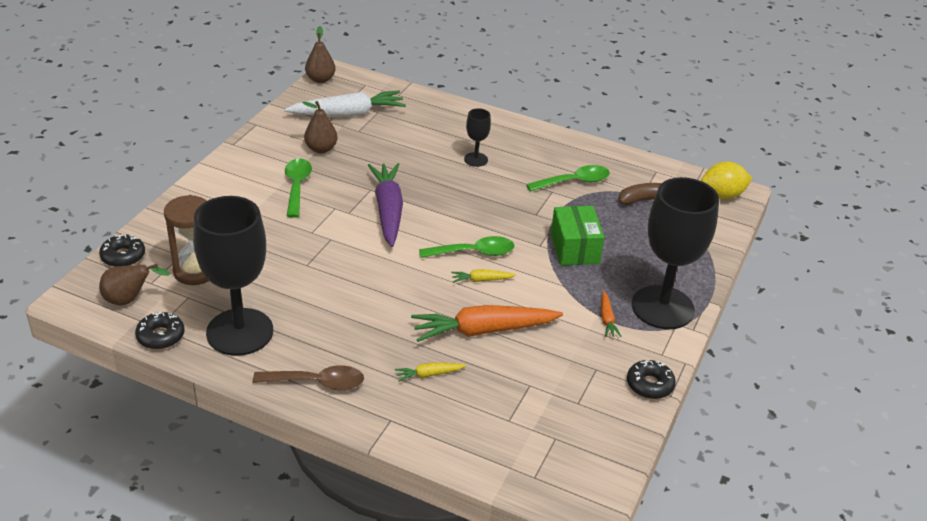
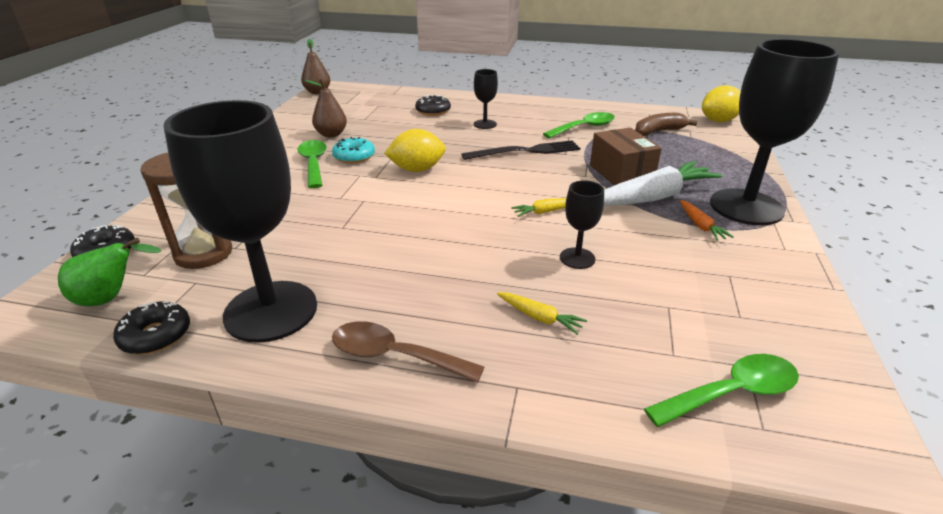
camera: 10 degrees left, 5 degrees down
brown pear [99,264,170,305] -> green pear [58,238,161,306]
brown spoon [253,365,364,391] -> brown spoon turned 150 degrees counterclockwise [332,321,484,382]
white carrot [284,91,406,117] -> white carrot moved to [604,161,722,206]
purple carrot [368,163,403,247] -> yellow lemon [384,129,446,172]
yellow carrot [395,363,466,382] -> yellow carrot turned 120 degrees counterclockwise [497,292,587,335]
orange carrot [411,305,563,342] -> black goblet [560,180,604,269]
green spoon [419,236,514,258] -> green spoon moved to [644,354,799,427]
green box [551,206,604,265] -> brown box [590,128,662,185]
black donut [627,360,676,399] -> black donut moved to [415,95,451,116]
none -> turquoise donut [332,137,375,164]
none -> black fork [461,140,580,160]

